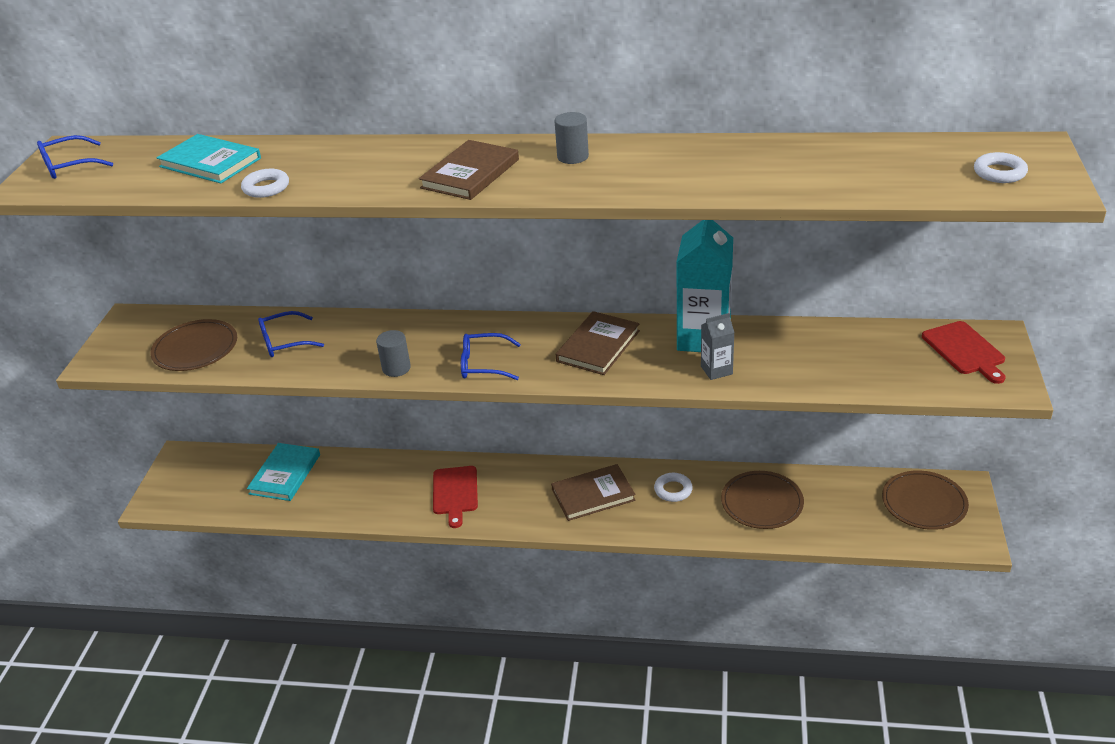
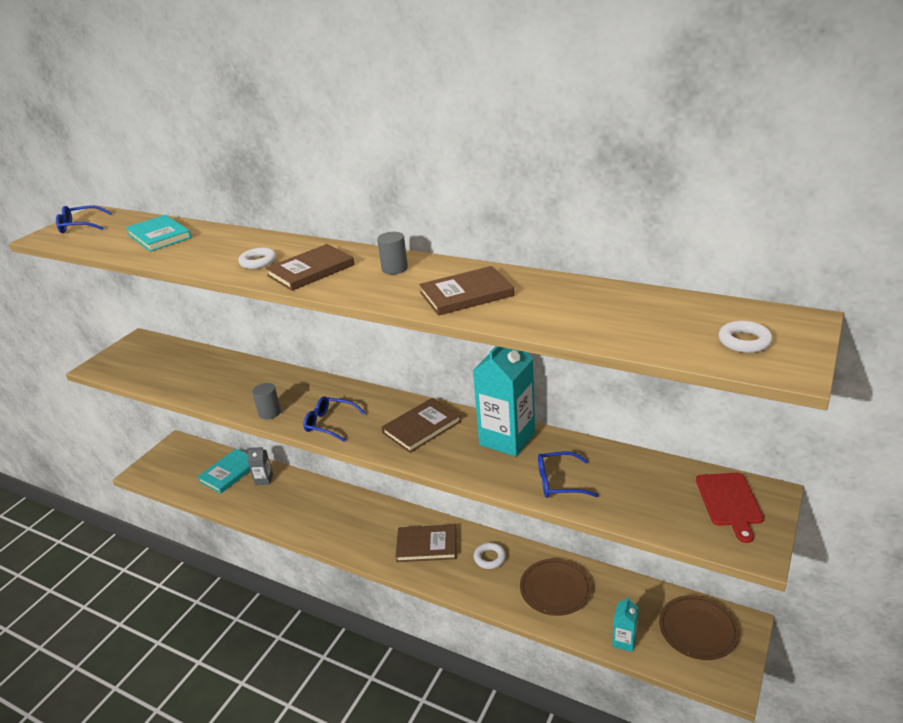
camera: 20 degrees right, 5 degrees down
brown plate [150,319,237,371] -> none
white ring [241,169,289,198] -> white ring moved to [238,248,276,269]
blue glasses [258,311,324,357] -> blue glasses moved to [538,451,598,498]
red cutting board [433,466,478,528] -> none
grey carton [701,313,735,380] -> grey carton moved to [247,447,273,485]
none -> brown book [419,266,514,316]
none -> turquoise carton [612,597,638,652]

